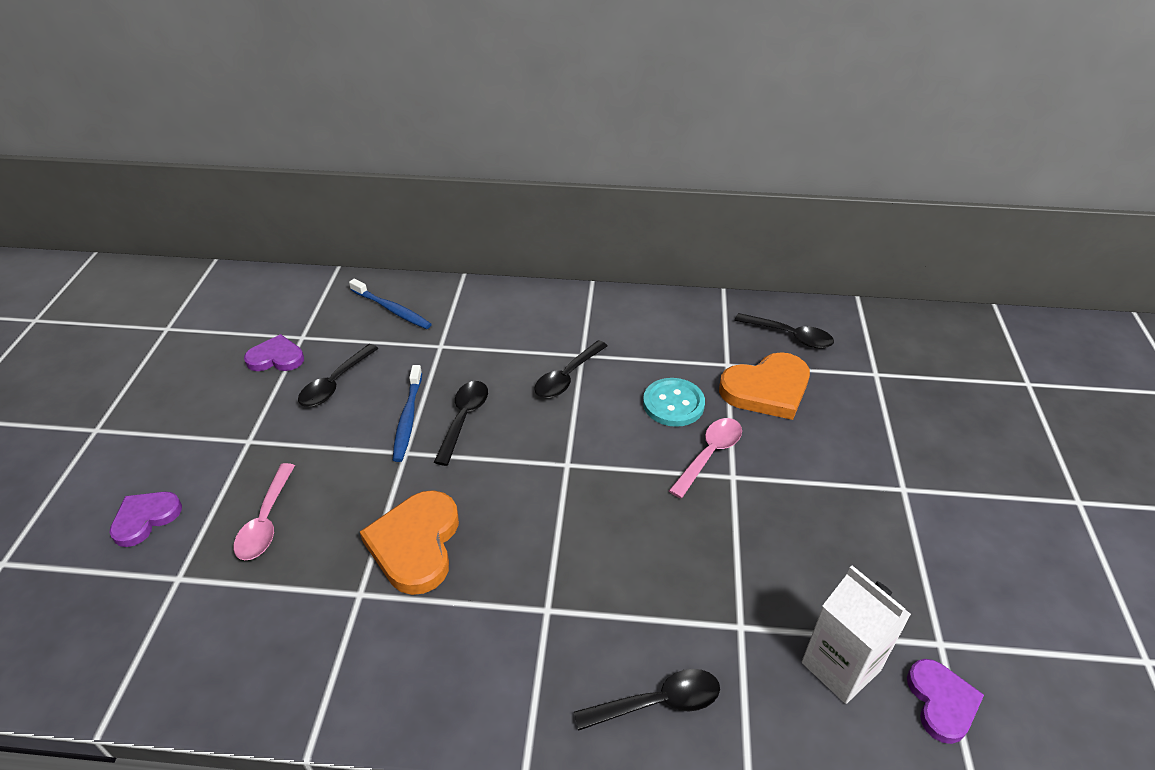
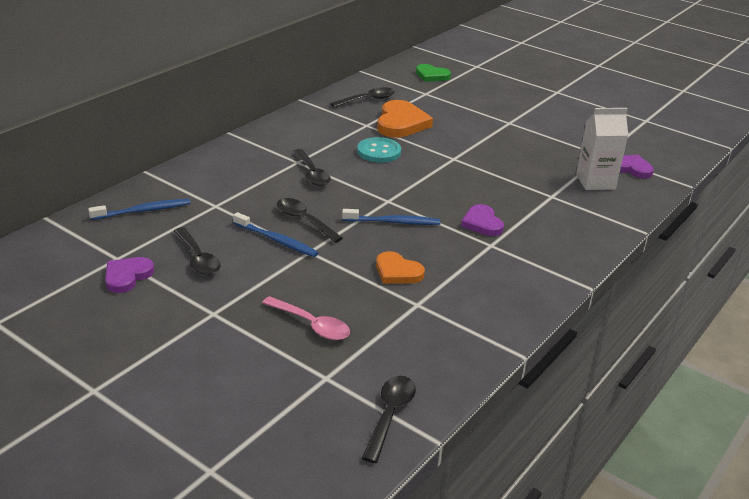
camera: 60 degrees left, 10 degrees down
purple heart [109,492,182,547] -> purple heart moved to [461,204,504,236]
orange heart [360,490,459,595] -> orange heart [376,251,425,284], size x0.62
black spoon [574,669,720,731] -> black spoon moved to [362,376,416,463]
pink spoon [669,418,742,498] -> none
none -> blue toothbrush [342,209,440,225]
none -> green heart [416,64,451,82]

